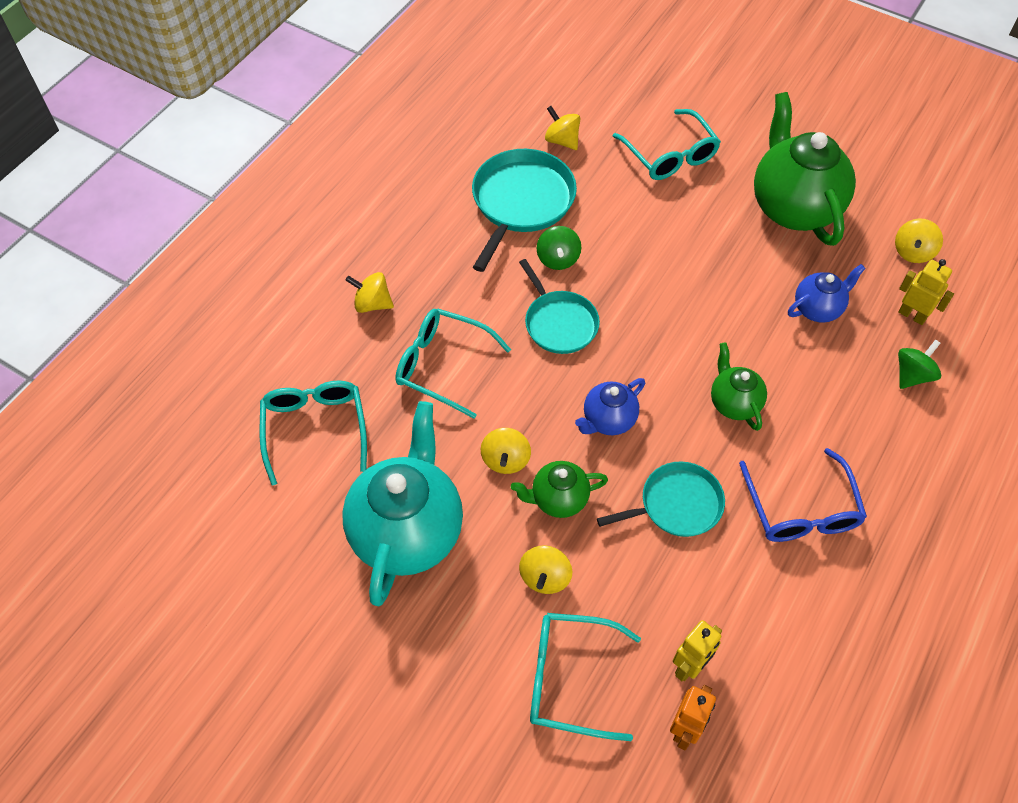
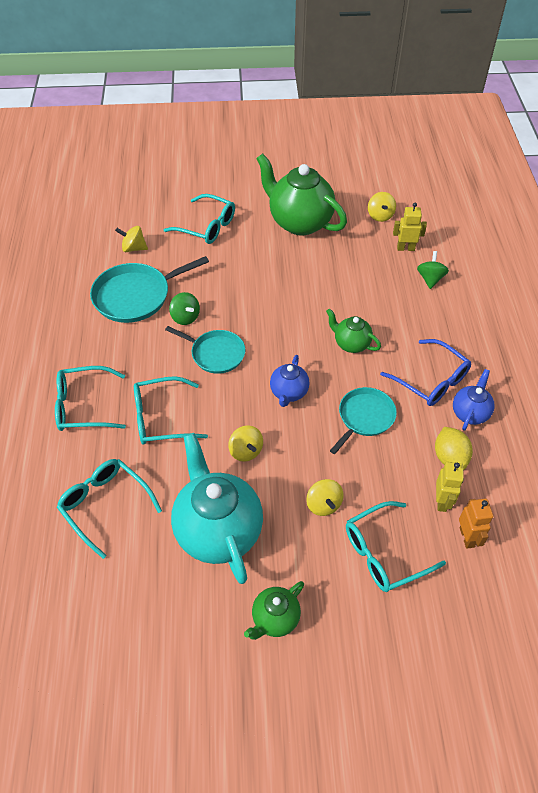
camera: 35 degrees left, 5 degrees down
yellow spinning top [345,272,394,313] -> turquoise glasses [55,366,126,431]
turquoise pan [472,149,577,272] -> turquoise pan turned 105 degrees counterclockwise [90,256,209,323]
green teapot [511,461,608,518] -> green teapot moved to [244,581,304,640]
blue teapot [788,264,866,323] -> blue teapot moved to [453,369,495,431]
none -> yellow lemon [435,427,473,470]

